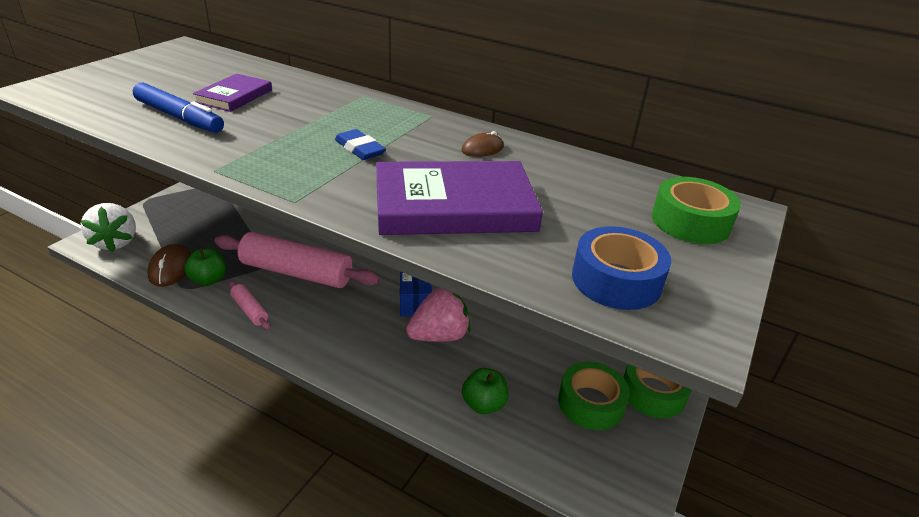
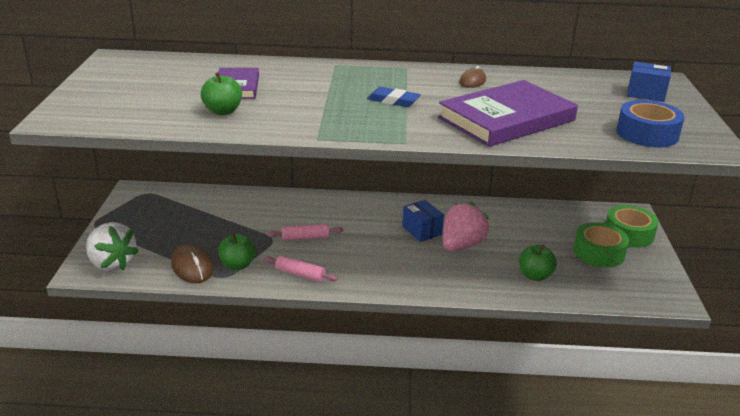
camera: 25 degrees left, 5 degrees down
blue marker [133,83,224,133] -> green apple [201,72,242,115]
pink rolling pin [214,232,380,288] -> pink rolling pin [267,224,343,241], size x0.45
green tape [652,177,741,244] -> blue box [627,62,671,102]

